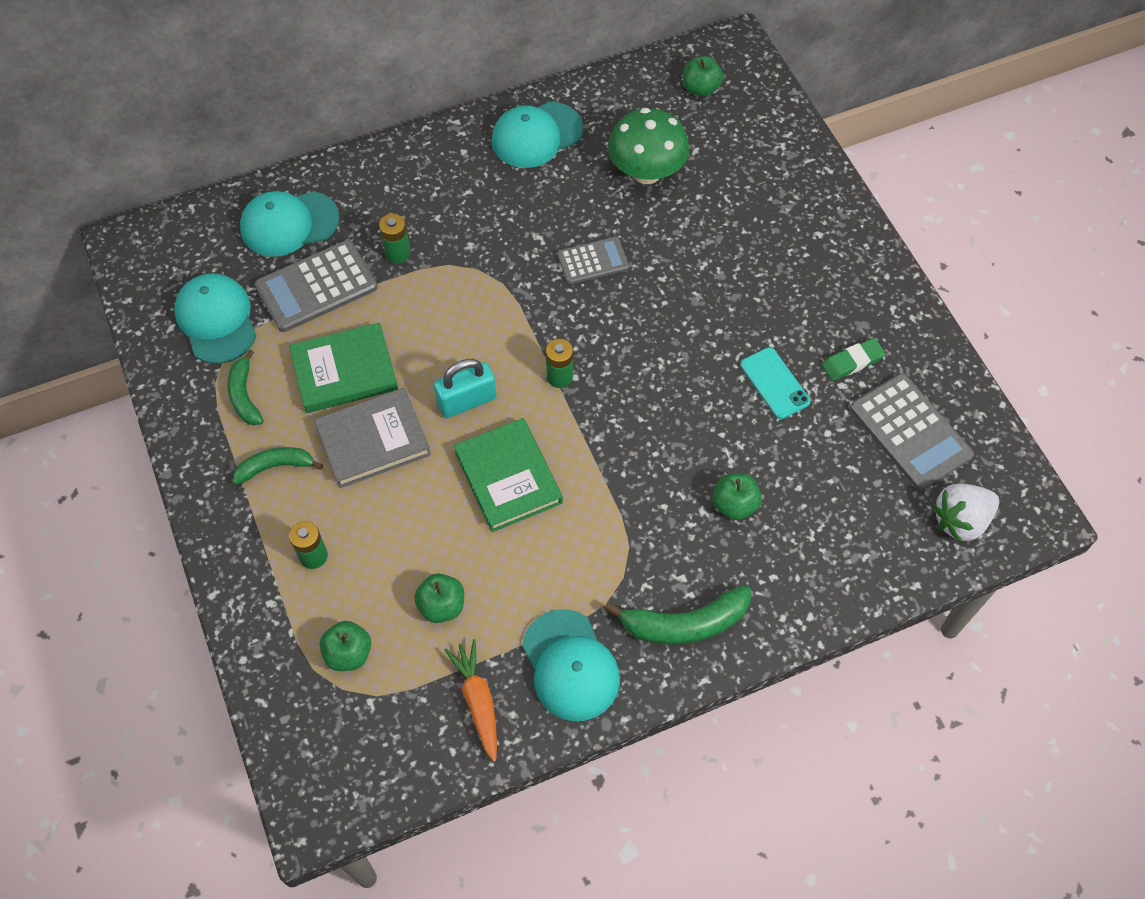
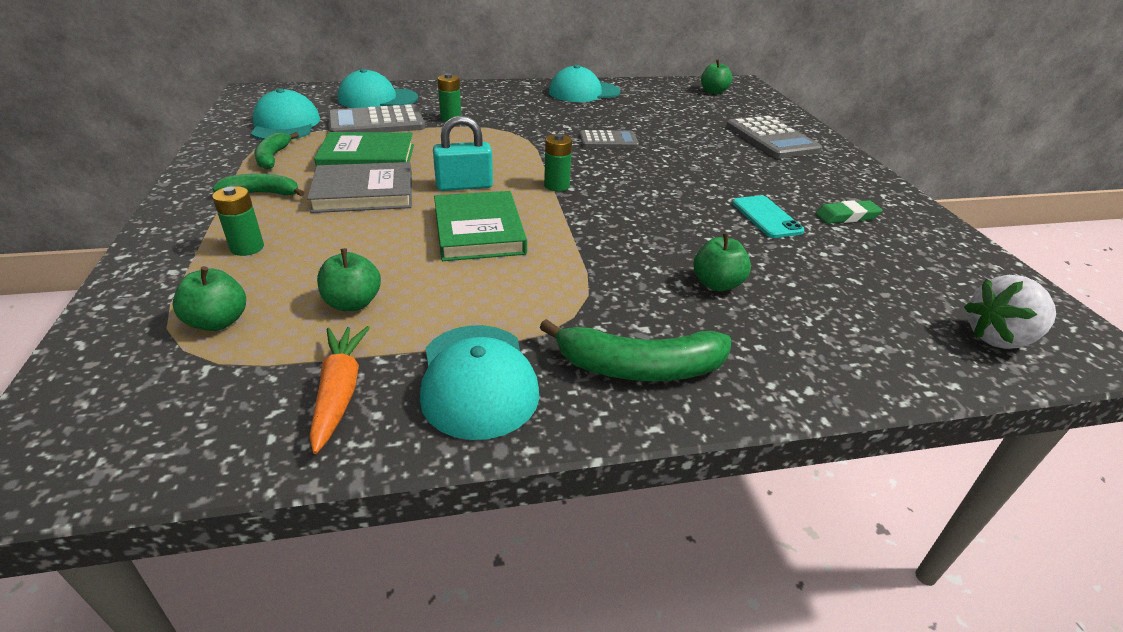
camera: 10 degrees right, 25 degrees down
green mushroom [608,108,689,184] -> none
grey calculator [850,373,974,490] -> grey calculator moved to [726,115,822,159]

